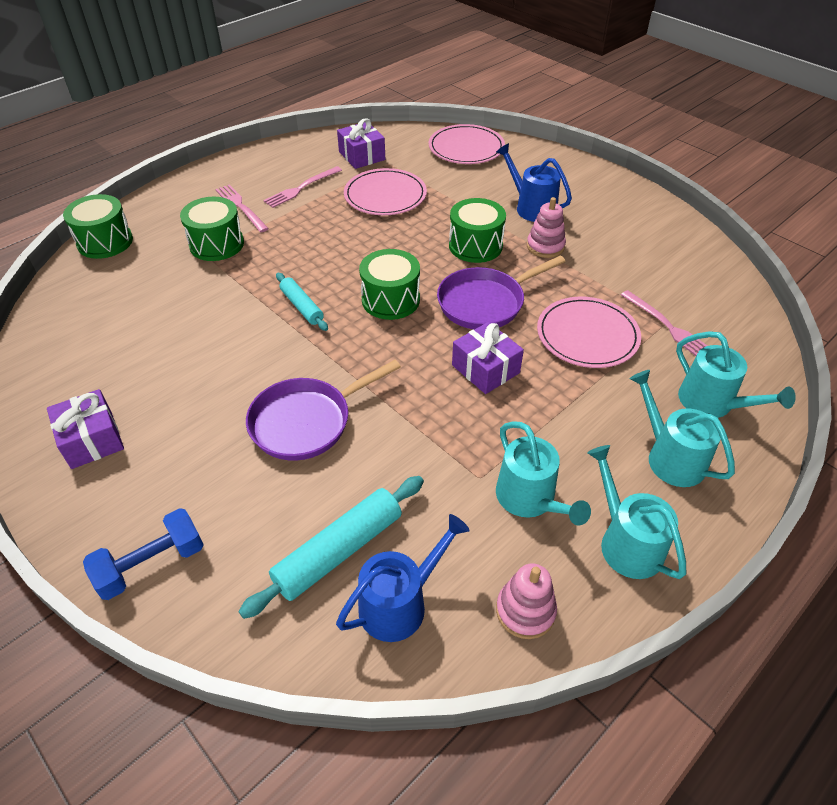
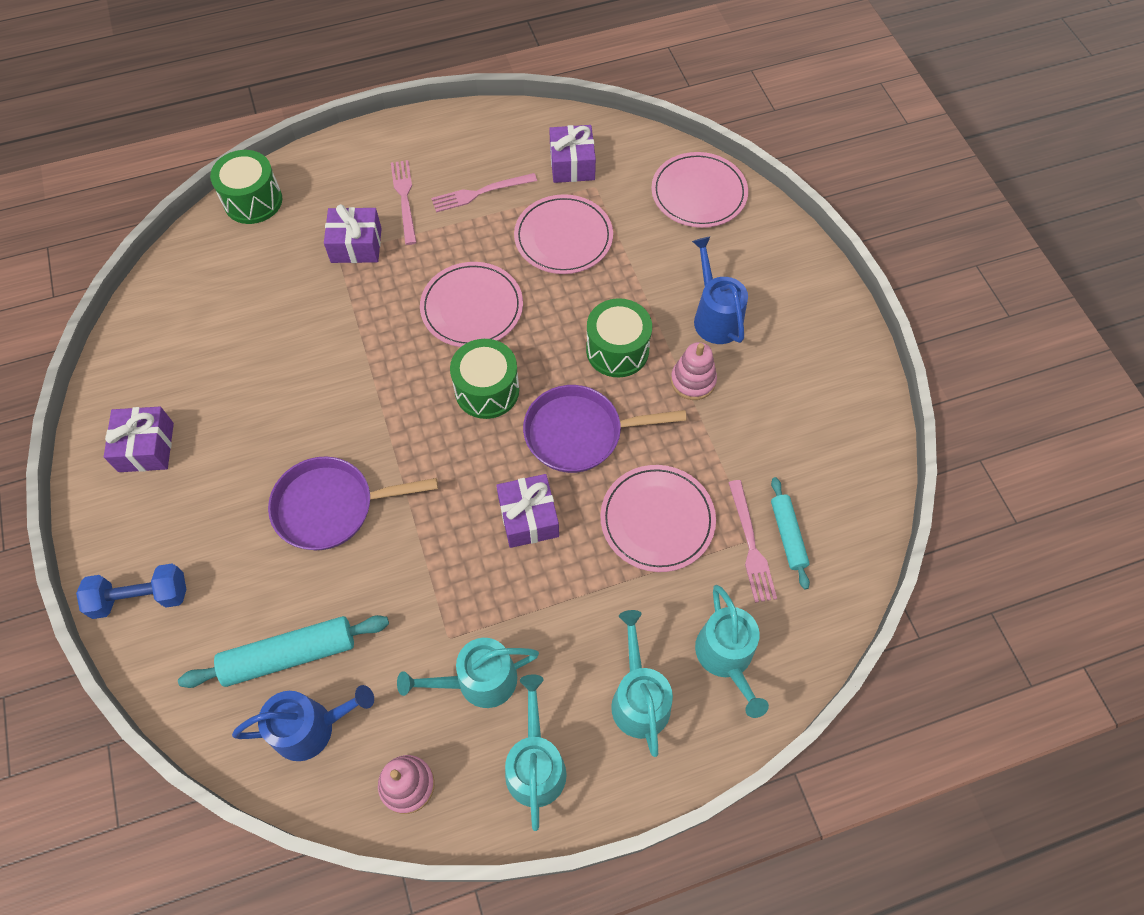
camera: 25 degrees right, 15 degrees up
green drum [180,197,244,261] -> purple gift [324,204,382,263]
turquoise rolling pin [276,273,328,331] -> turquoise rolling pin moved to [771,477,810,589]
turquoise watering can [496,421,591,525] -> turquoise watering can turned 75 degrees clockwise [397,638,539,708]
none -> pink plate [420,262,523,347]

